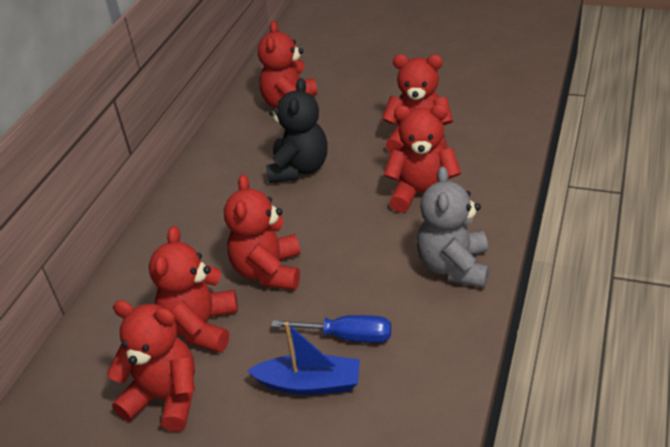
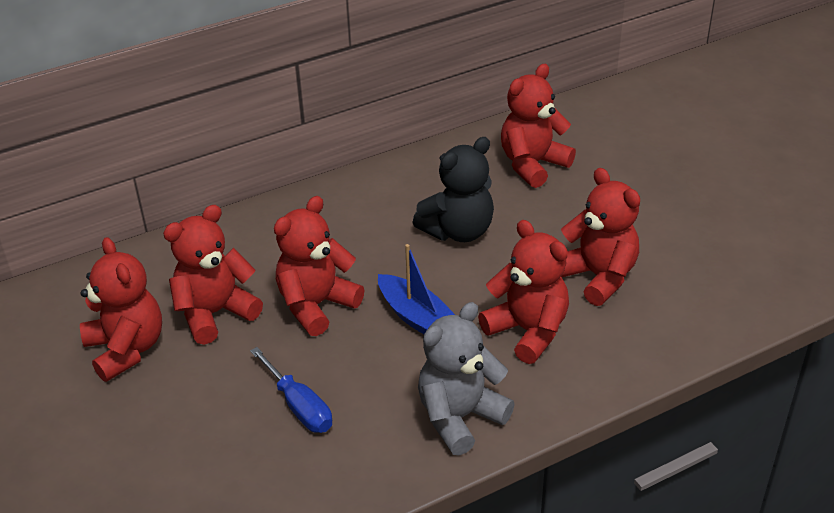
camera: 40 degrees right, 0 degrees up
blue boat [247,322,360,395] -> blue boat moved to [378,244,455,334]

